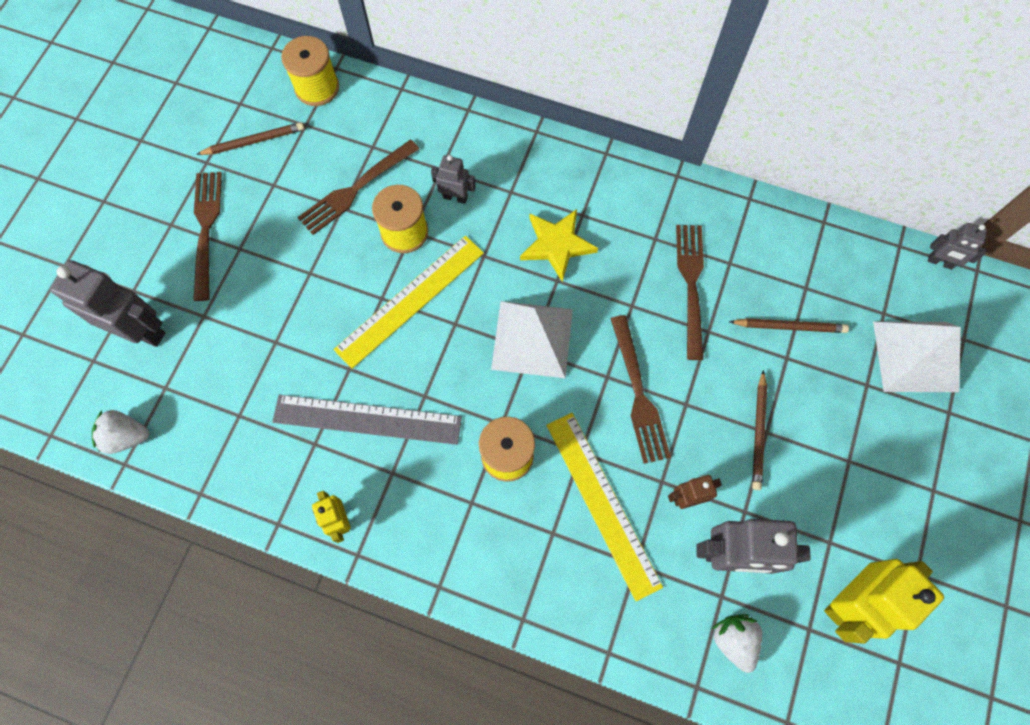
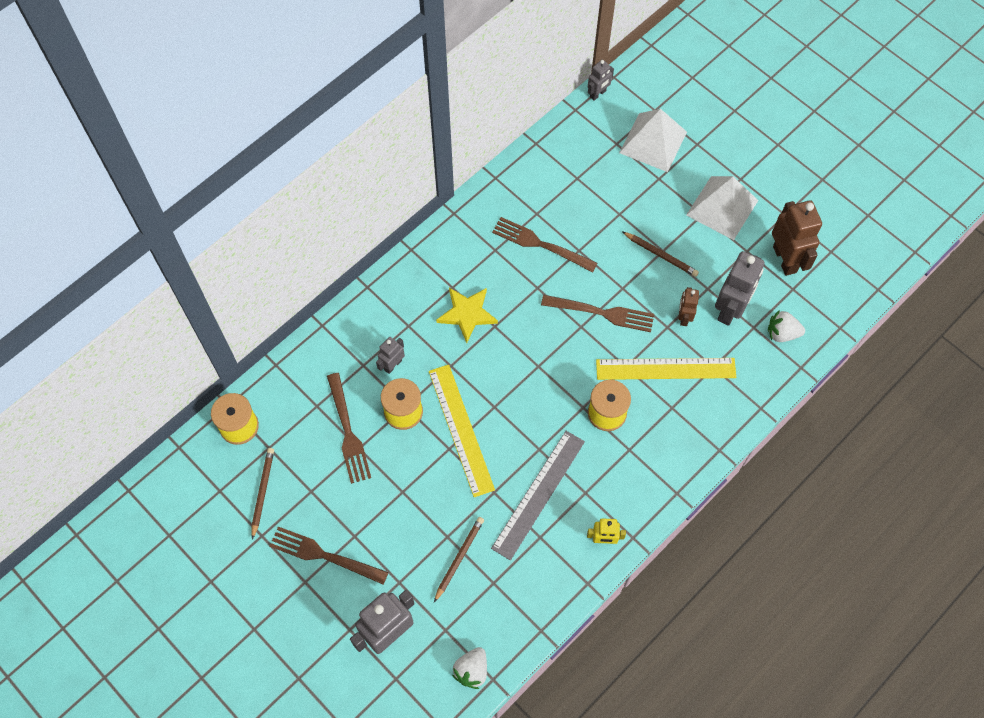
camera: 65 degrees left, 5 degrees down
white pyramid [491,301,573,378] -> white pyramid moved to [686,176,758,240]
brown pencil [729,318,849,333] -> brown pencil moved to [434,517,484,602]
yellow robot [824,559,944,644] -> brown robot [772,200,822,276]

